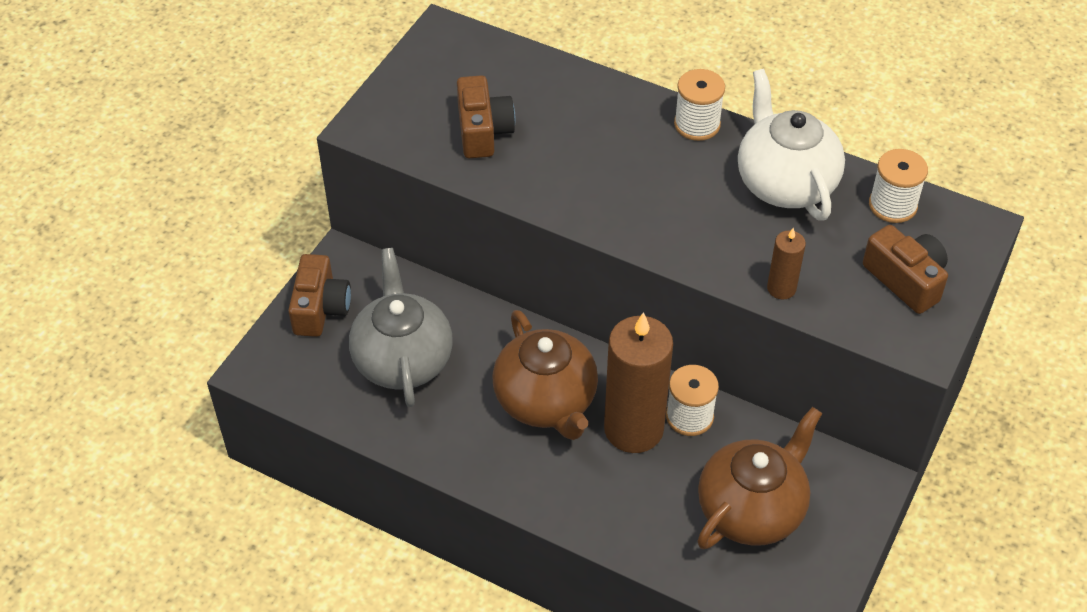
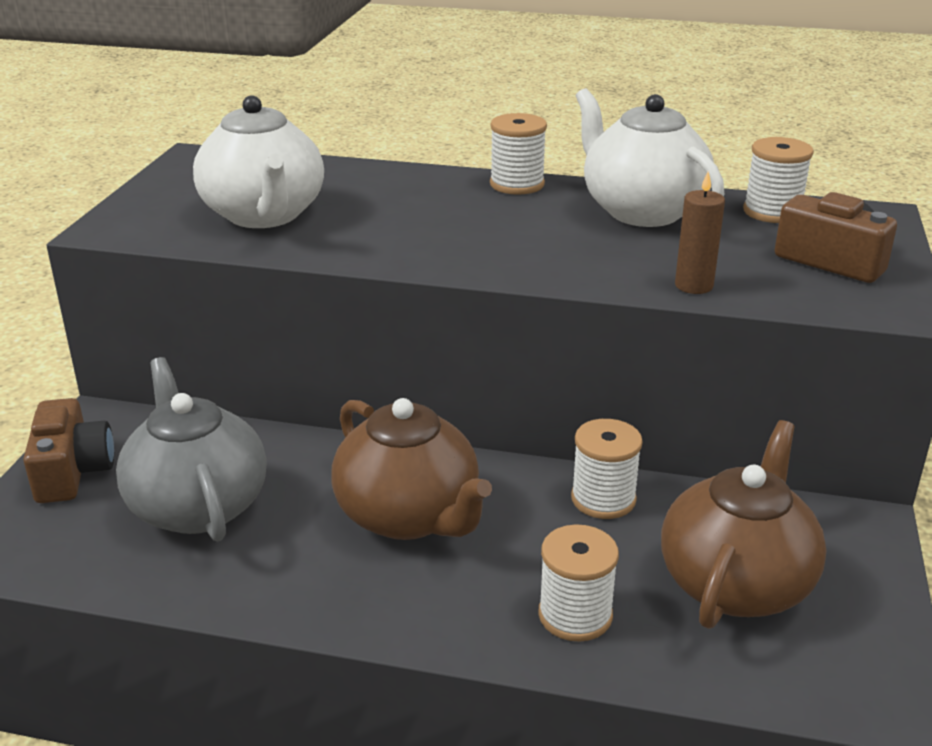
camera: 15 degrees left, 20 degrees down
brown camera [457,75,515,158] -> white teapot [193,95,324,228]
brown candle [604,312,673,453] -> none
none -> white spool [538,524,619,642]

